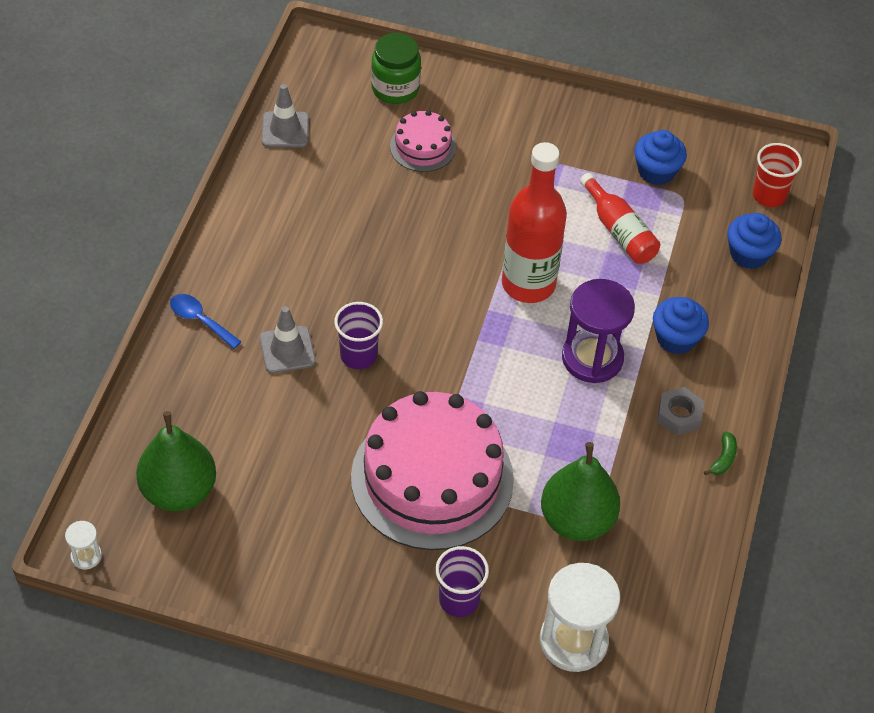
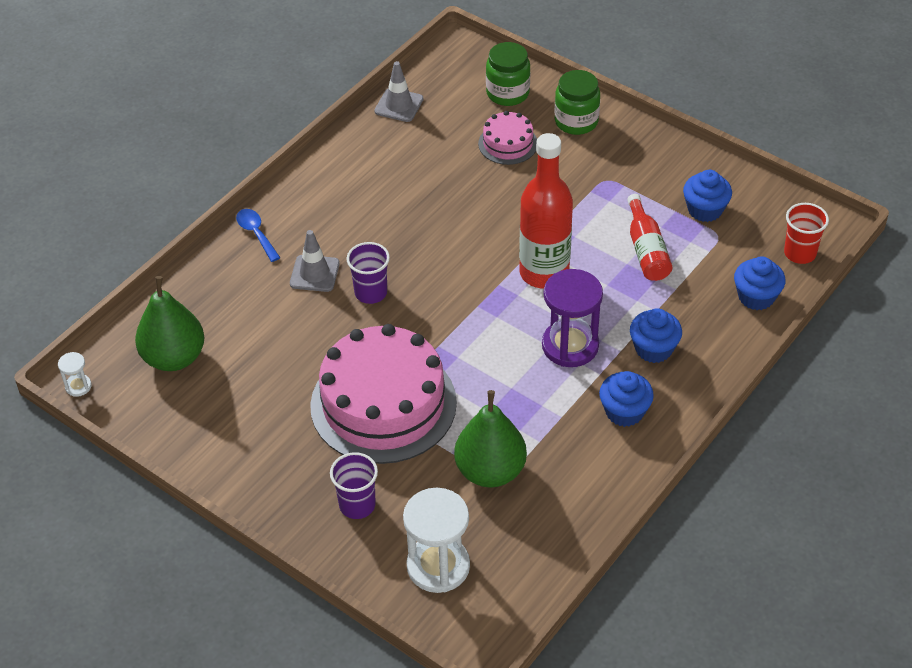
camera: 25 degrees right, 5 degrees down
grey nut [657,387,704,435] -> blue cupcake [599,371,654,427]
green banana [704,431,737,475] -> none
none -> green jar [554,70,600,135]

